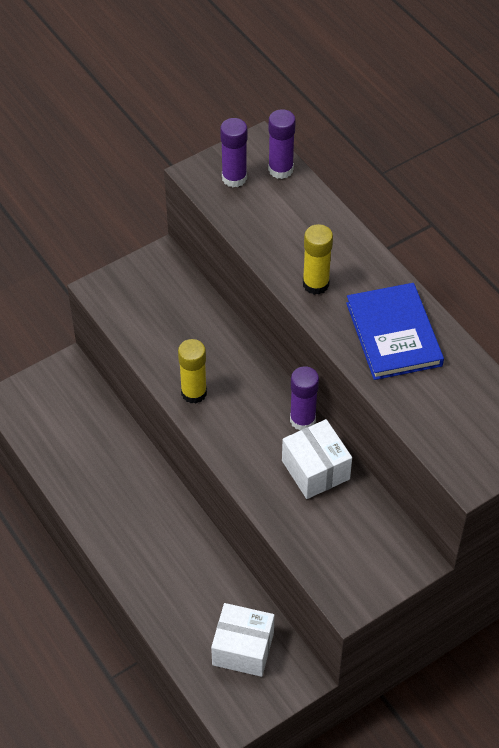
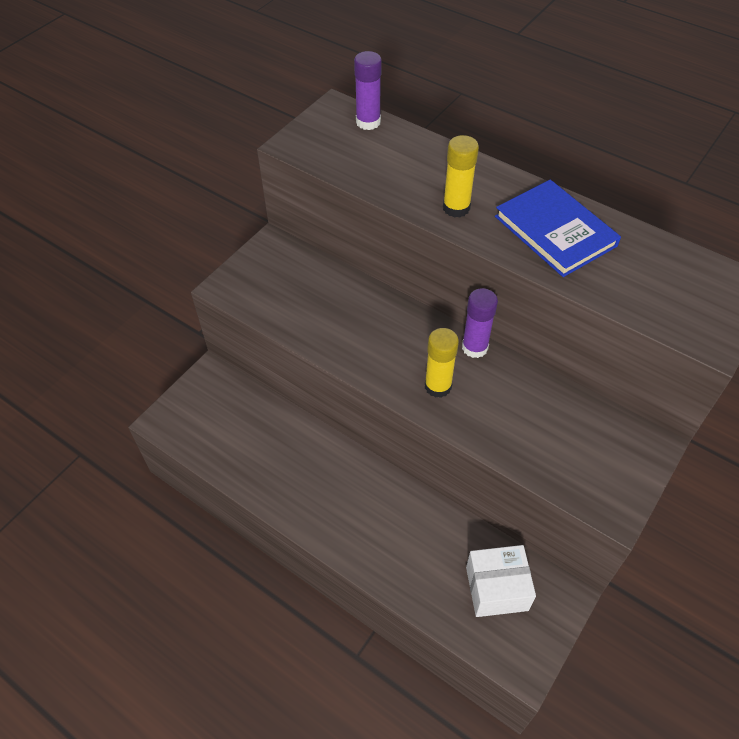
camera: 20 degrees left, 0 degrees up
yellow glue stick [178,339,207,403] -> yellow glue stick moved to [425,328,459,398]
purple glue stick [220,118,247,187] -> none
white box [282,419,352,499] -> none

